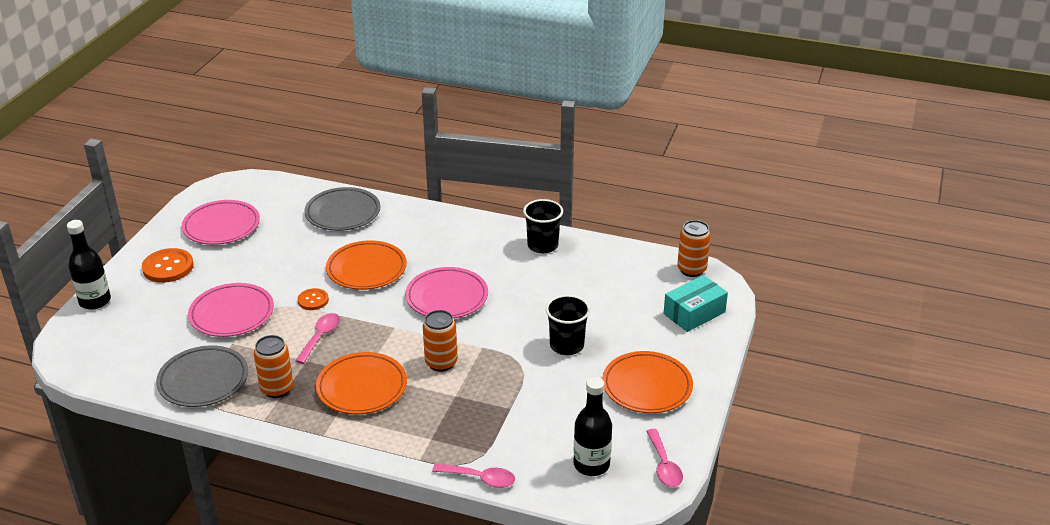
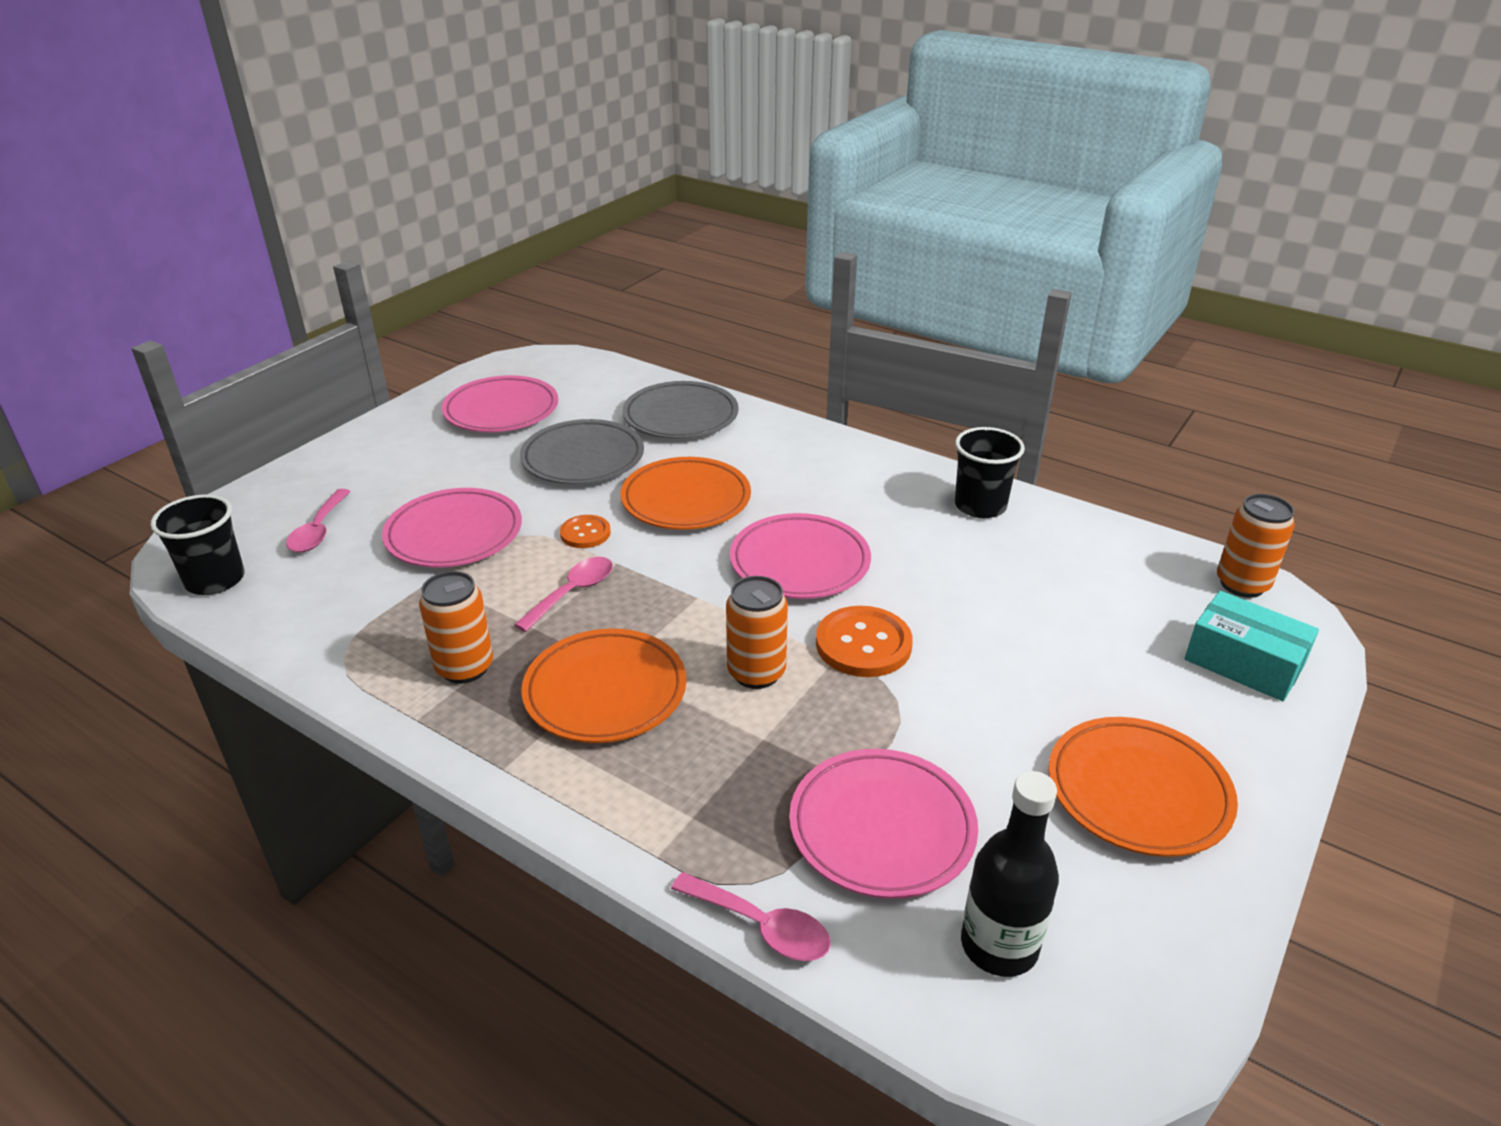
camera: 15 degrees right, 0 degrees up
black bottle [67,220,111,310] -> none
orange button [142,248,194,283] -> orange button moved to [816,606,913,677]
grey plate [156,345,248,407] -> grey plate moved to [520,419,644,484]
black cup [546,295,590,355] -> black cup moved to [151,494,245,595]
pink spoon [646,429,683,487] -> pink spoon moved to [286,489,351,552]
turquoise box [663,275,728,332] -> turquoise box turned 60 degrees clockwise [1185,591,1319,701]
none -> pink plate [789,749,978,899]

